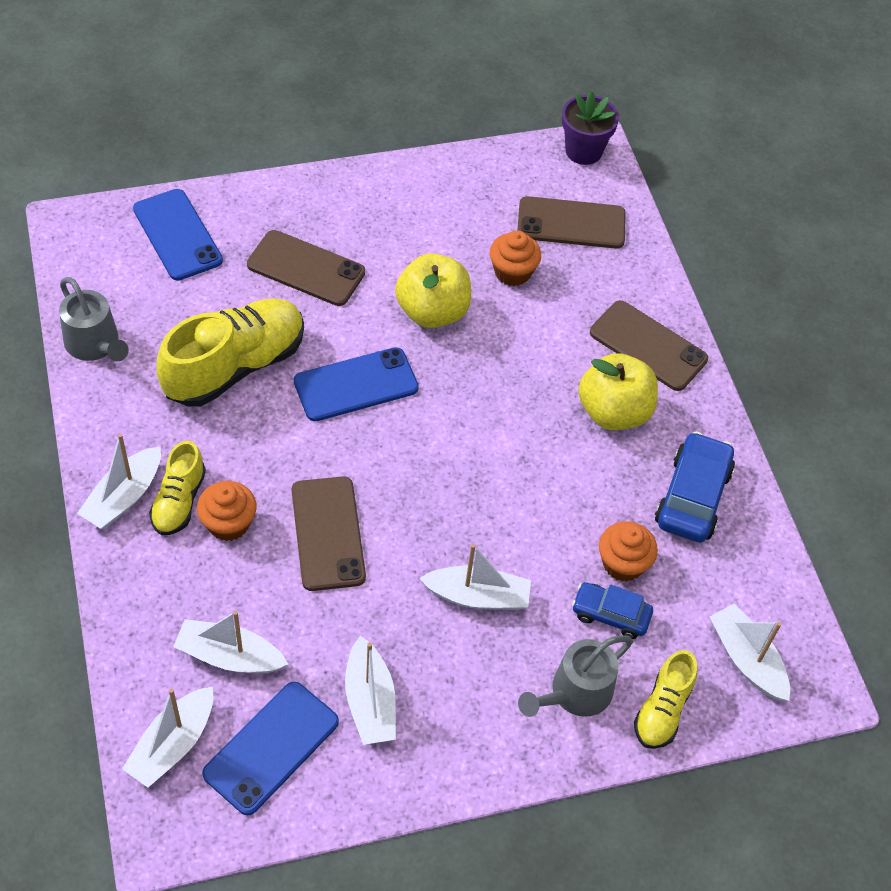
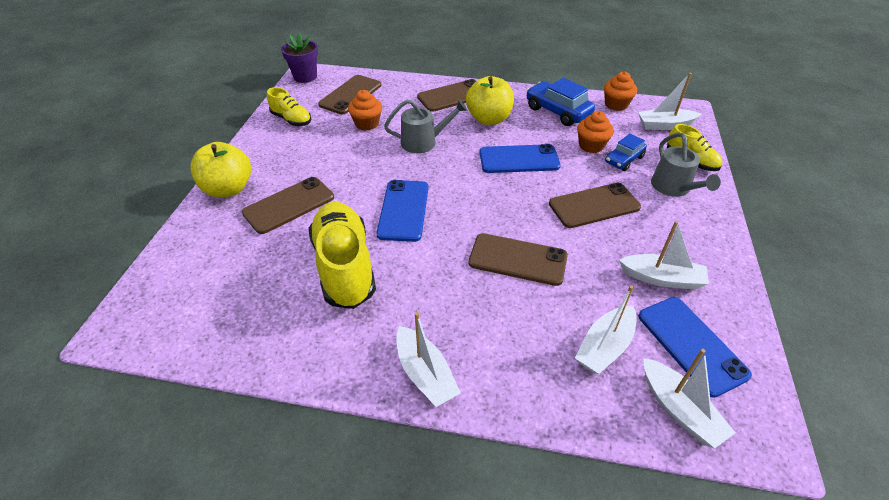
camera: 60 degrees left, 10 degrees down
grey watering can [59,277,129,361] -> grey watering can moved to [384,99,468,153]
blue phone [133,189,223,281] -> blue phone moved to [479,144,561,173]
yellow shoe [149,441,206,535] -> yellow shoe moved to [267,87,311,126]
orange cupcake [197,481,257,541] -> orange cupcake moved to [604,72,637,111]
yellow apple [395,253,471,328] -> yellow apple moved to [190,142,251,198]
white boat [419,544,531,610] -> brown phone [549,183,641,228]

